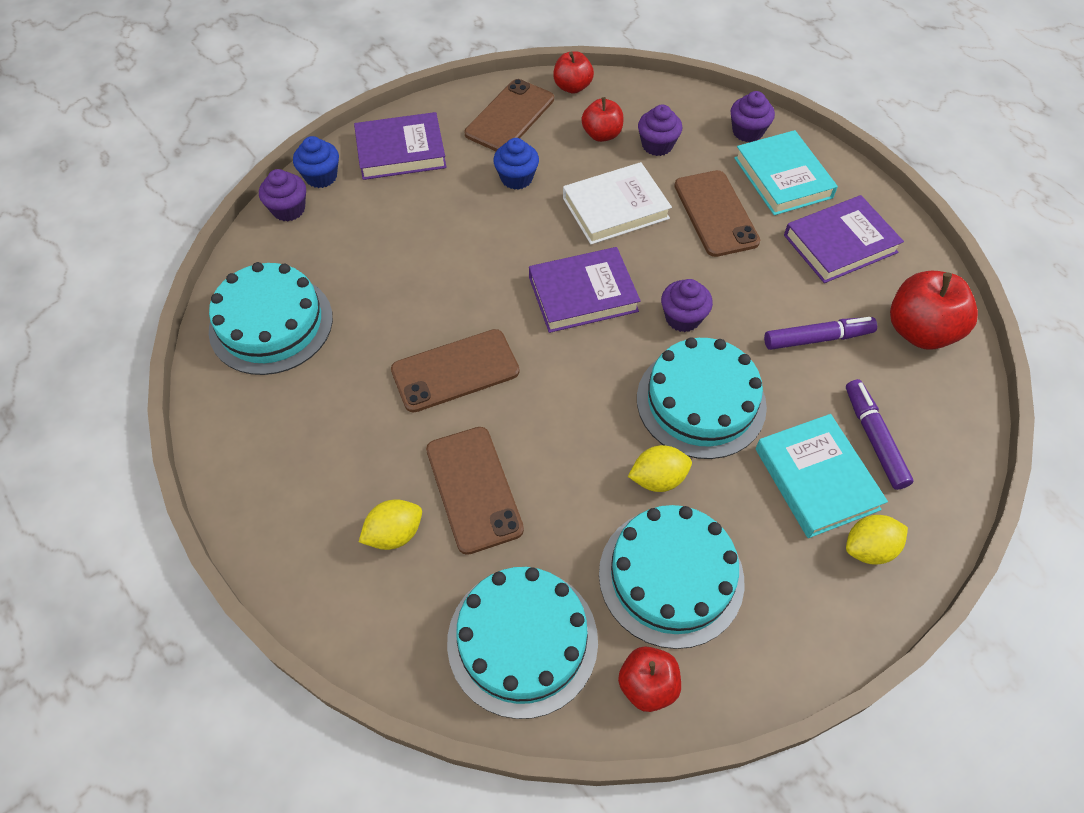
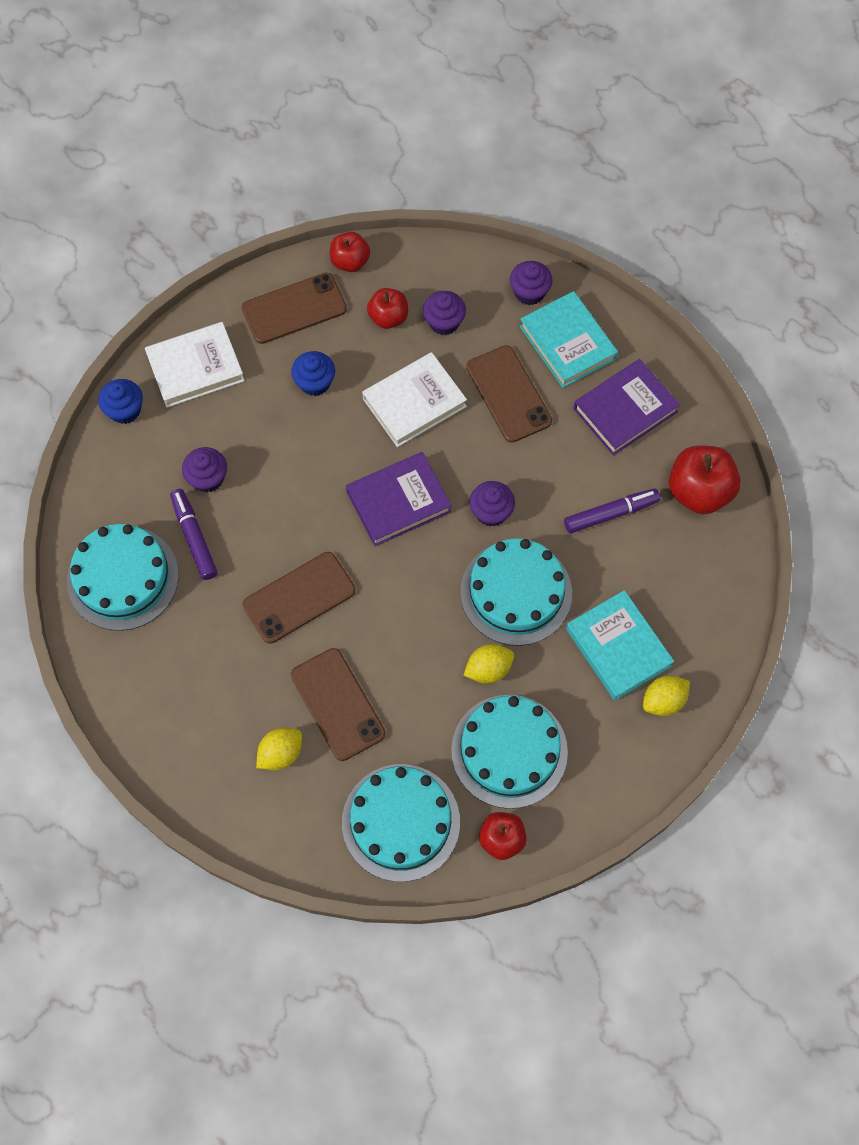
camera: 10 degrees left, 10 degrees up
purple cupcake [259,169,306,221] -> purple cupcake moved to [182,447,227,492]
purple book [354,112,447,180] -> white book [145,322,245,408]
brown phone [464,79,554,151] -> brown phone turned 45 degrees clockwise [242,273,347,344]
purple marker [846,379,914,490] -> purple marker moved to [170,489,218,580]

